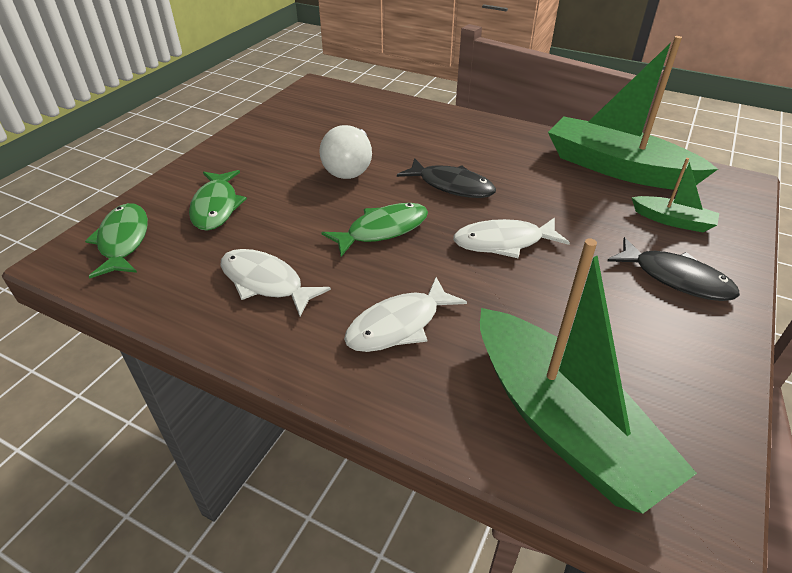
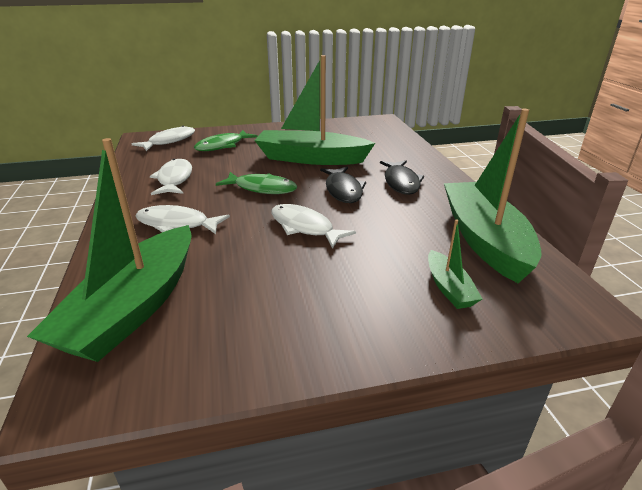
camera: 50 degrees right, 10 degrees down
green fish [85,203,148,279] -> white fish [132,126,195,151]
white light bulb [319,125,372,179] -> green boat [254,55,375,165]
black fish [607,237,740,301] -> black fish moved to [380,160,424,195]

